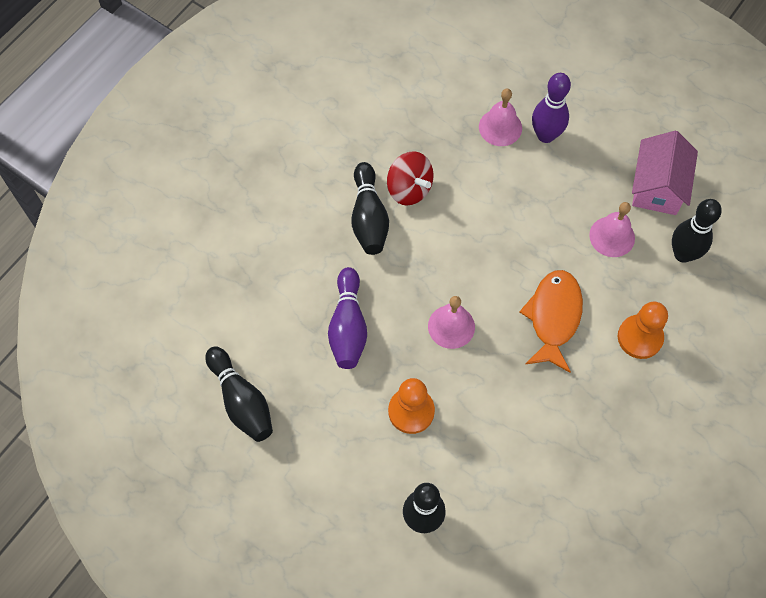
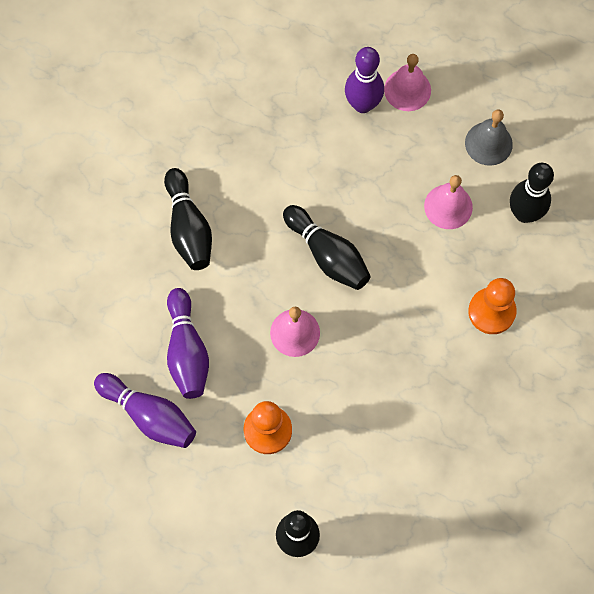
camera: 10 degrees left, 5 degrees up
black bowling pin [206,347,273,442] -> black bowling pin moved to [283,205,371,290]
red spinning top [387,151,434,205] -> none
pink bell [479,88,522,146] -> pink bell moved to [384,54,431,111]
orange fish [519,270,583,373] -> none
pink house [632,131,698,215] -> grey bell [465,109,513,166]
none -> purple bowling pin [94,373,196,448]

